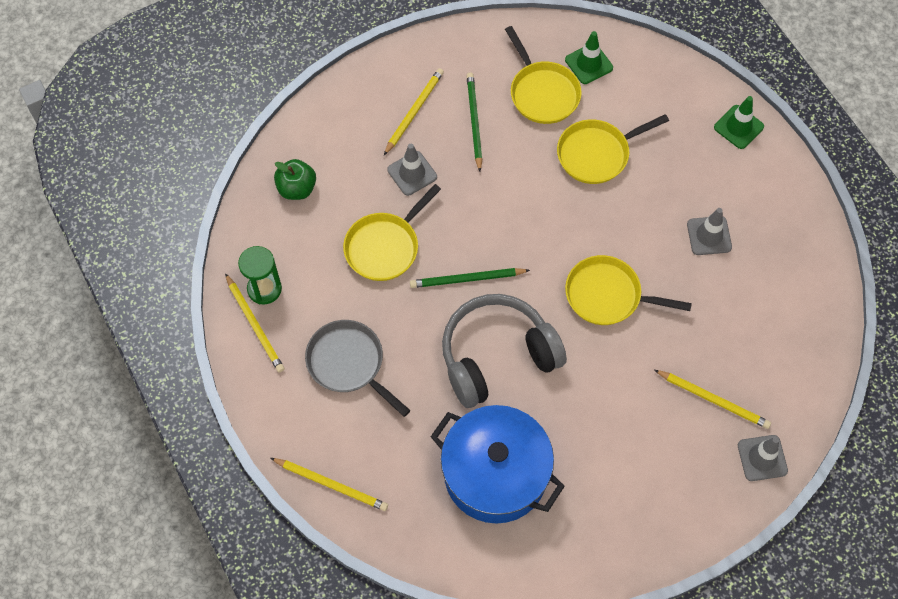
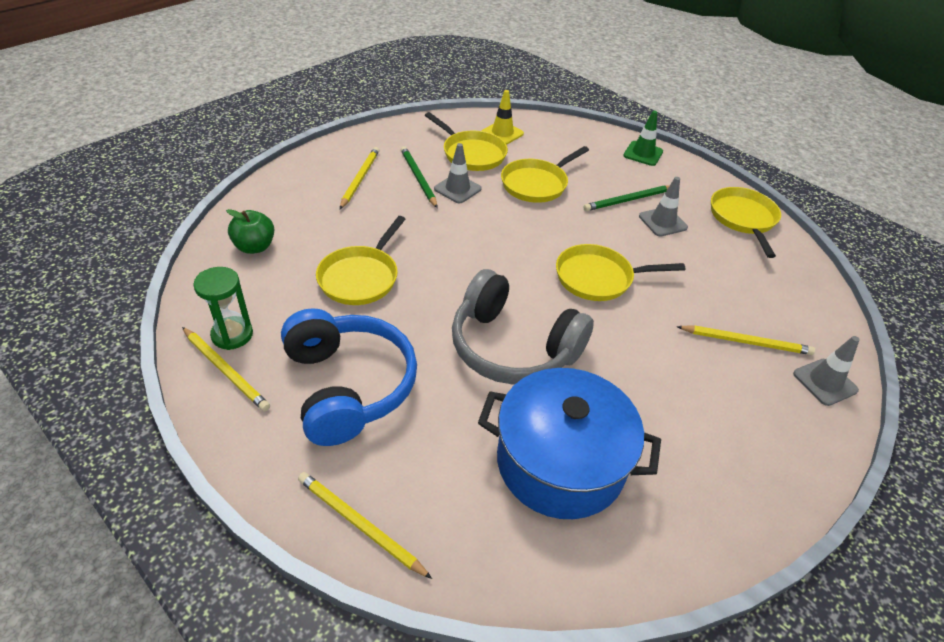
camera: 20 degrees left, 20 degrees down
yellow pencil [271,458,388,511] -> yellow pencil turned 150 degrees counterclockwise [298,472,432,579]
grey pan [305,320,411,417] -> blue headphones [281,308,417,446]
grey traffic cone [387,144,437,196] -> grey traffic cone moved to [434,143,482,204]
green pencil [410,268,530,288] -> green pencil moved to [583,185,670,211]
grey headphones [442,294,567,408] -> grey headphones turned 105 degrees counterclockwise [452,269,594,384]
green traffic cone [565,31,613,84] -> yellow traffic cone [482,90,524,145]
none -> yellow pan [711,187,781,258]

